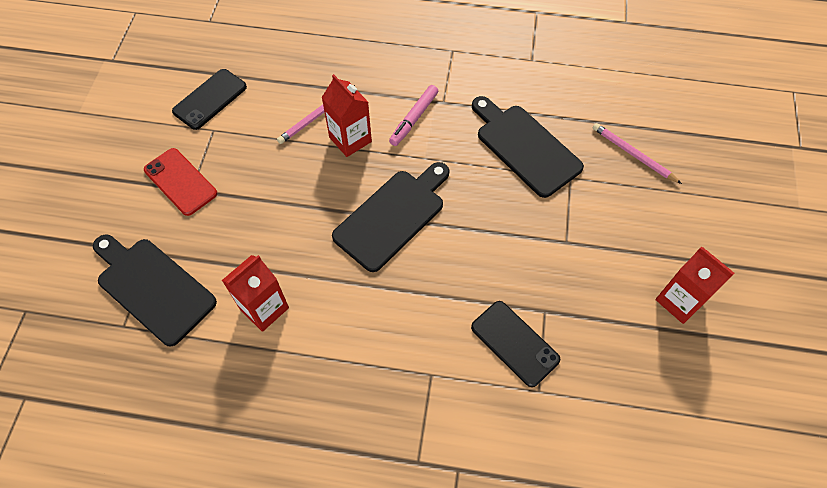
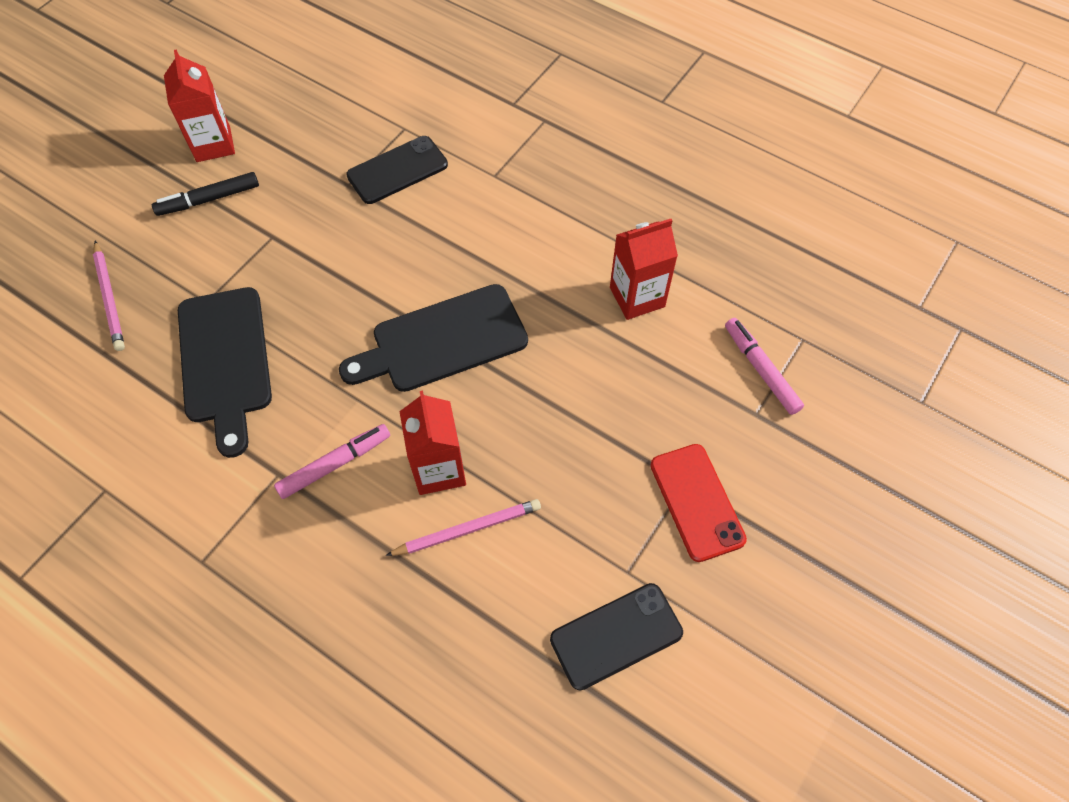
camera: 155 degrees left, 0 degrees up
black cutting board [93,234,217,346] -> pink marker [725,318,804,415]
black phone [471,301,560,387] -> black phone turned 75 degrees clockwise [346,136,448,204]
none -> black marker [152,172,259,216]

